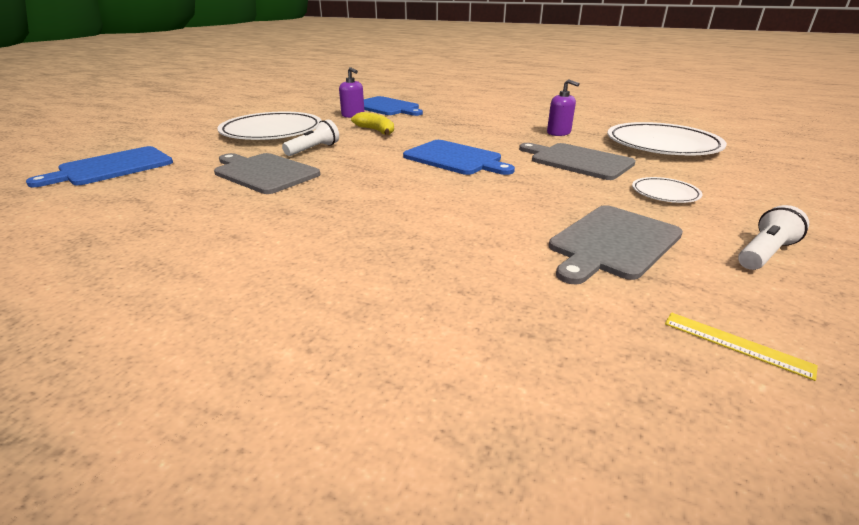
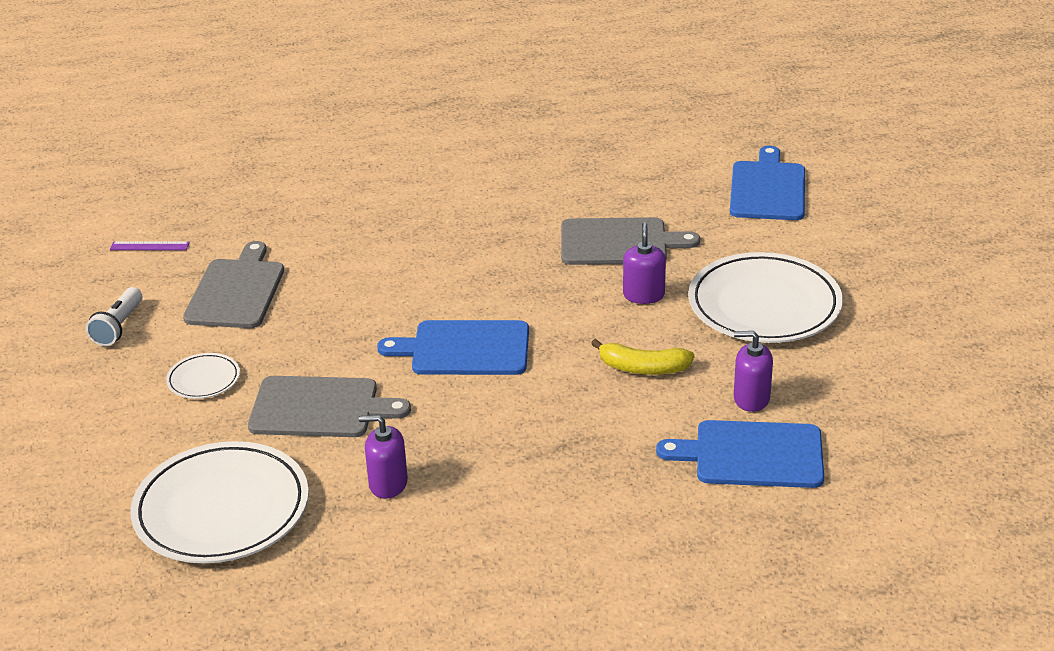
camera: 145 degrees right, 5 degrees up
white flashlight [282,120,339,156] -> purple soap dispenser [623,222,666,304]
yellow ruler [665,312,818,381] -> purple ruler [110,241,190,250]

